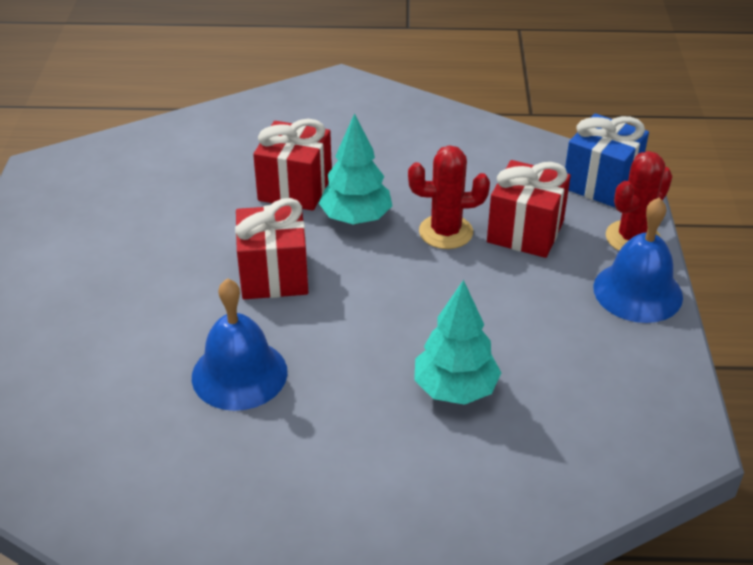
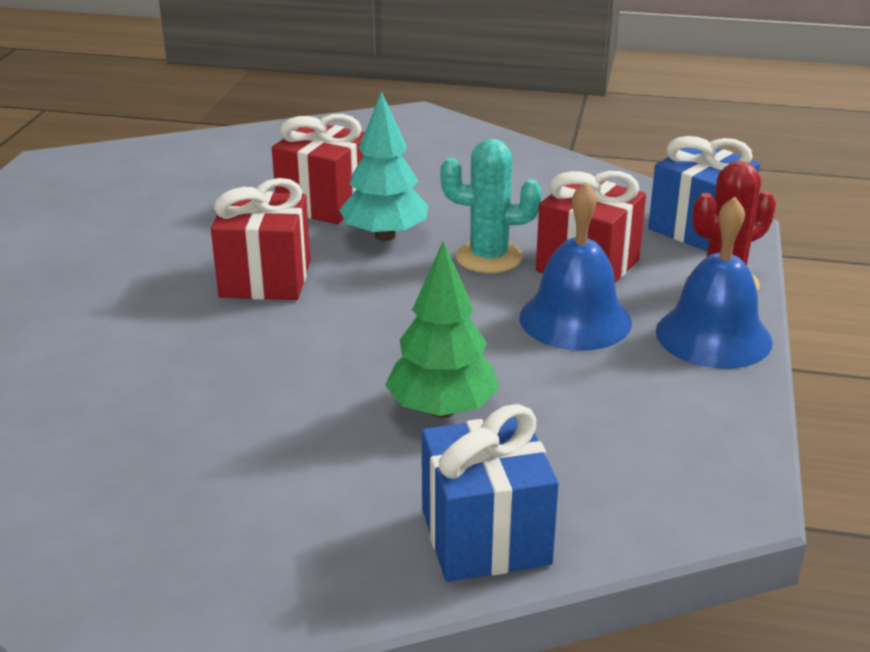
camera: 10 degrees right, 10 degrees down
blue bell [192,278,287,411] -> blue bell moved to [519,182,632,351]
red cactus [408,145,490,249] -> turquoise cactus [440,138,542,273]
turquoise tree [414,280,501,405] -> green tree [385,241,499,418]
none -> blue gift [422,404,559,582]

